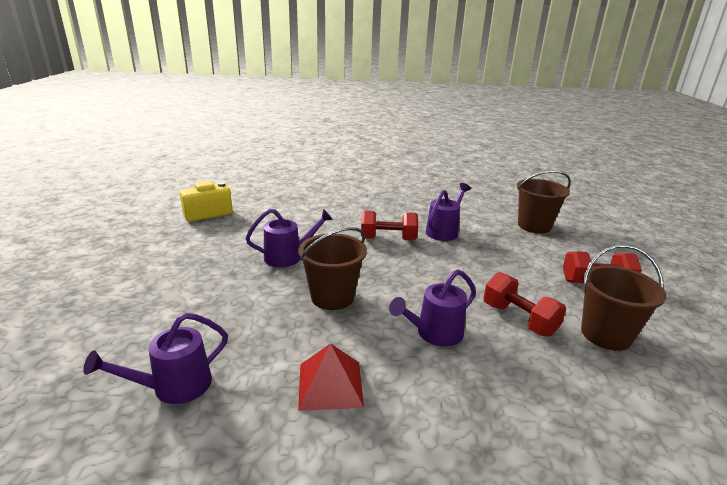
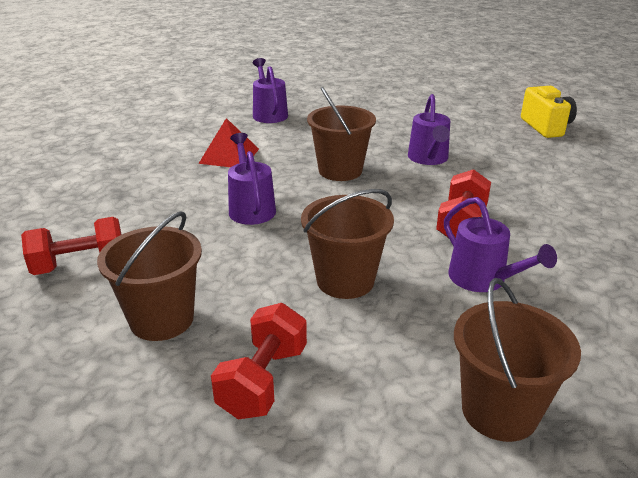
camera: 110 degrees right, 5 degrees up
red dumbbell [483,272,566,337] -> red dumbbell moved to [21,217,122,275]
none -> brown bucket [301,189,394,299]

